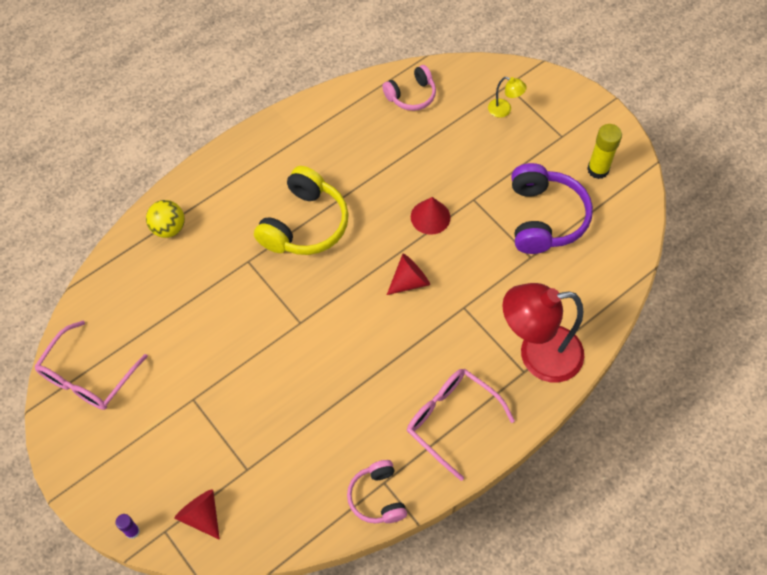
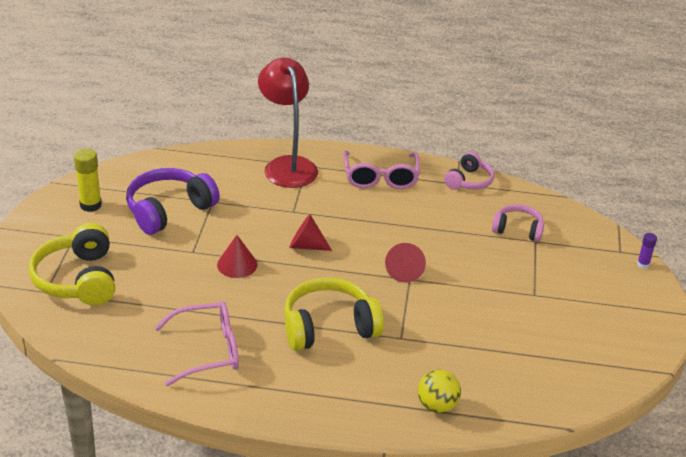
camera: 135 degrees left, 25 degrees down
pink glasses [34,321,148,410] -> pink glasses moved to [155,301,239,386]
red cone [174,489,220,540] -> red cone moved to [385,243,426,283]
pink headphones [382,65,436,111] -> pink headphones moved to [492,204,544,242]
yellow lamp [488,77,527,118] -> yellow headphones [29,223,115,305]
red lamp [503,283,584,382] -> red lamp turned 150 degrees counterclockwise [258,58,318,188]

